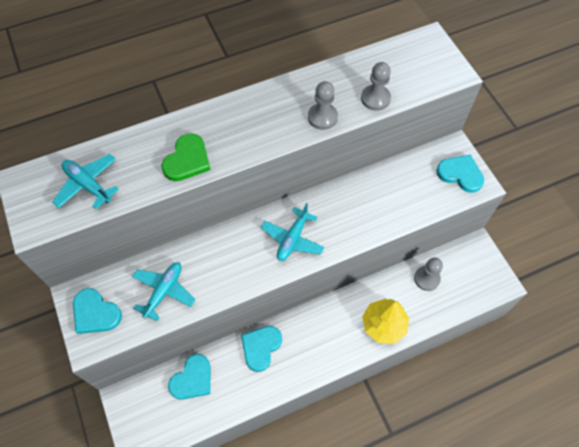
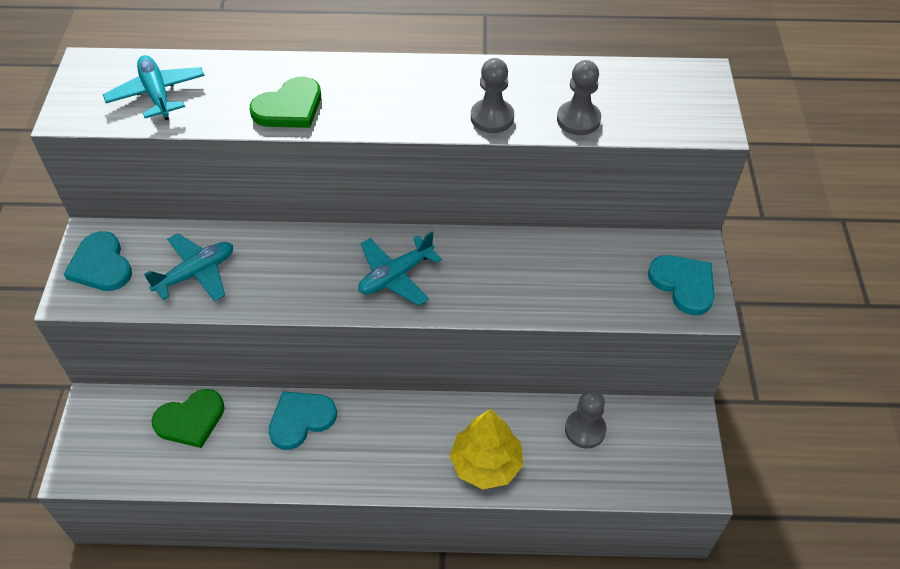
camera: 25 degrees right, 10 degrees down
turquoise heart [168,354,211,400] -> green heart [151,389,225,448]

